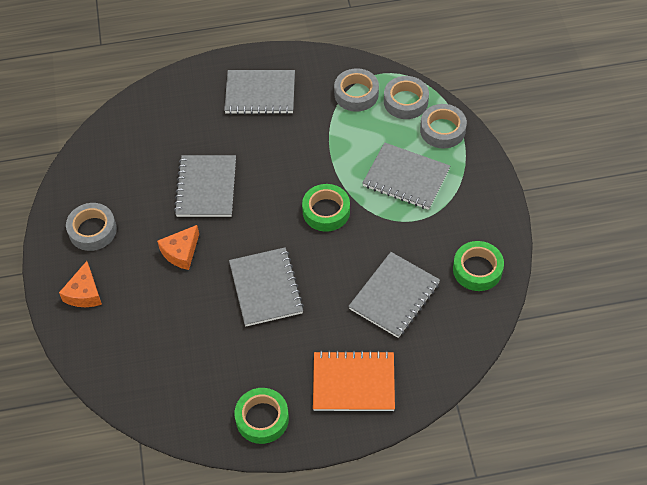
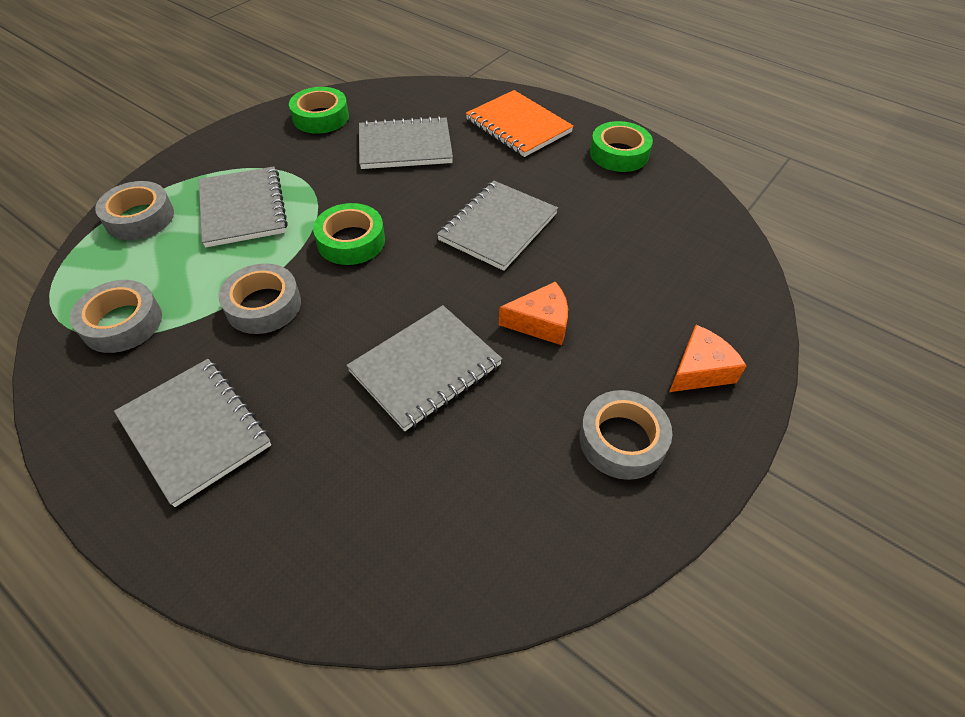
camera: 135 degrees left, 5 degrees down
grey tape [384,76,429,119] -> grey tape moved to [218,263,301,334]

